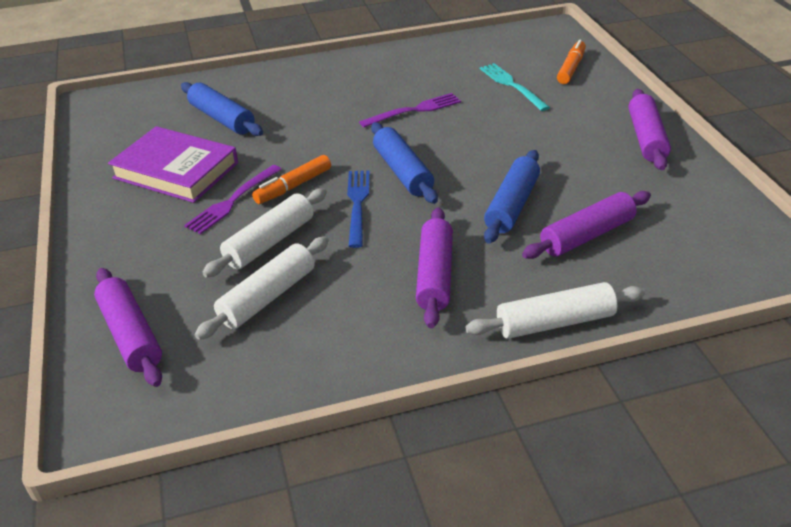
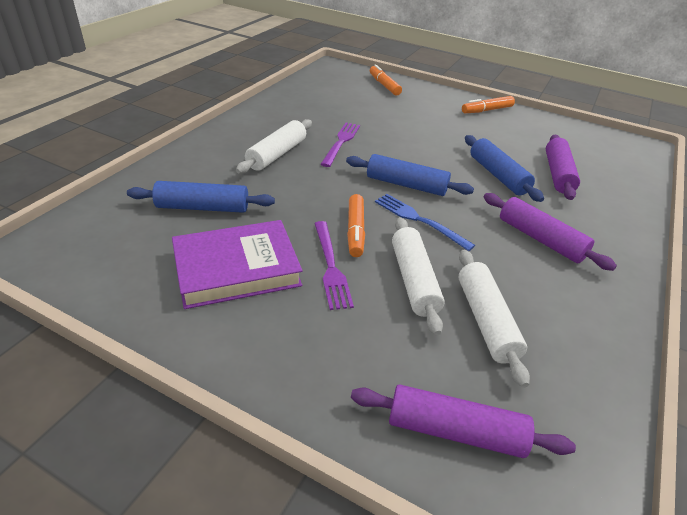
camera: 50 degrees left, 0 degrees up
white rolling pin [466,282,645,339] -> white rolling pin moved to [236,119,312,174]
turquoise fork [480,63,550,111] -> none
purple rolling pin [628,89,671,170] -> orange marker [462,96,515,113]

